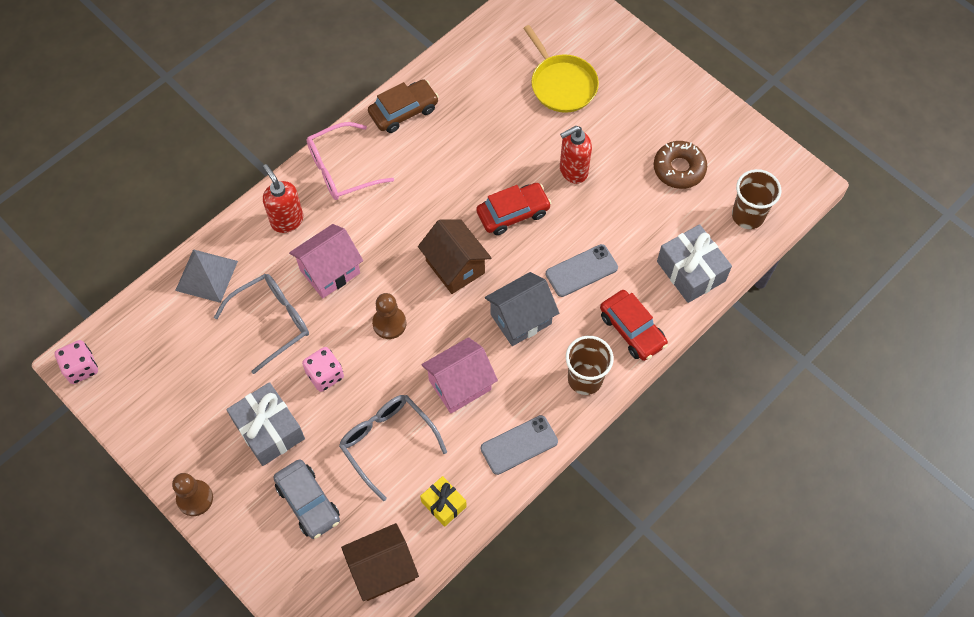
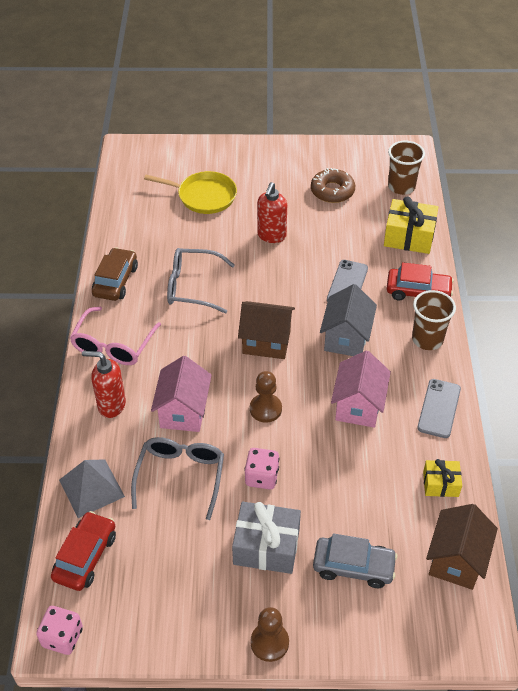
camera: 45 degrees left, 15 degrees down
grey glasses [339,395,447,501] -> grey glasses moved to [167,248,235,313]
red car [476,183,551,235] -> red car moved to [51,511,116,591]
grey gift [657,224,732,303] -> yellow gift [384,196,438,254]

